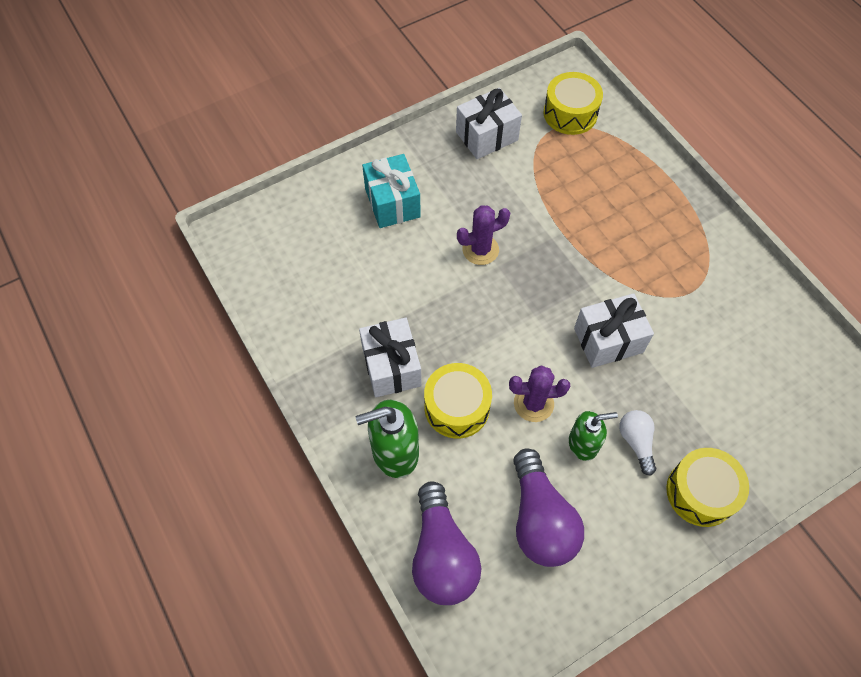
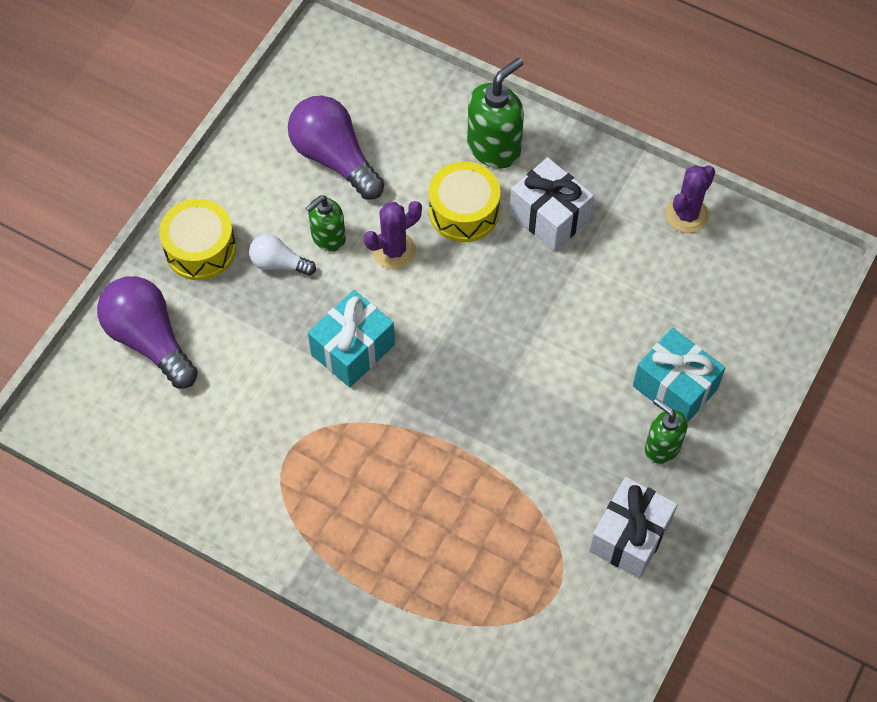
camera: 150 degrees right, 0 degrees up
purple light bulb [412,481,481,605] -> purple light bulb moved to [97,276,198,388]
purple cactus [457,205,510,265] -> purple cactus moved to [666,165,715,233]
yellow drum [543,72,603,135] -> none
white gift [574,293,654,368] -> turquoise gift [308,290,395,387]
white light bulb [619,410,656,476] -> white light bulb turned 150 degrees clockwise [249,234,316,276]
none -> green soap dispenser [645,398,687,464]

